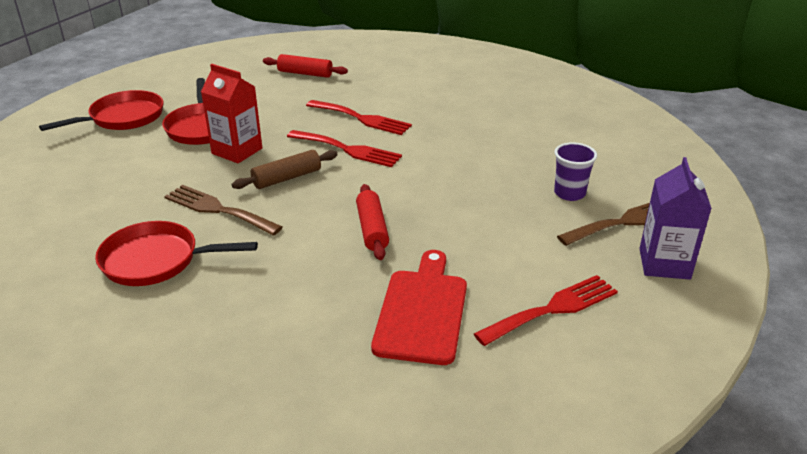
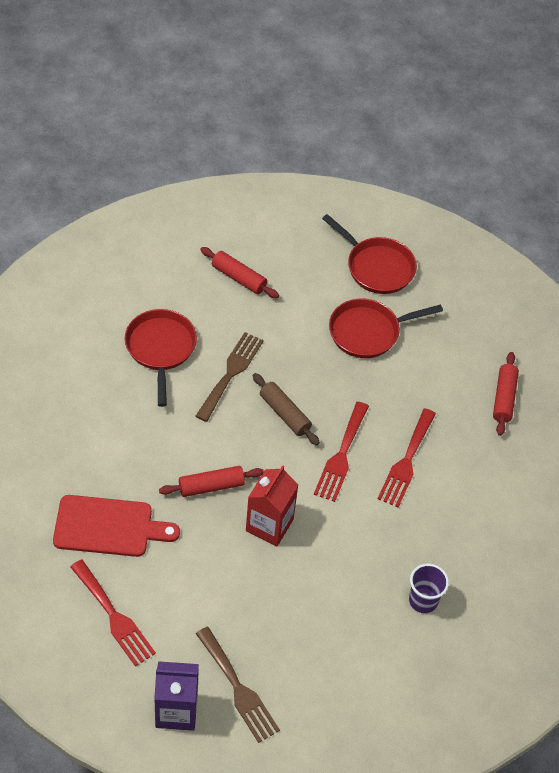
camera: 80 degrees right, 20 degrees up
red carton [201,64,262,163] -> red carton moved to [246,465,298,546]
purple cup [554,142,597,201] -> purple cup moved to [409,563,449,613]
none -> red rolling pin [200,247,279,298]

